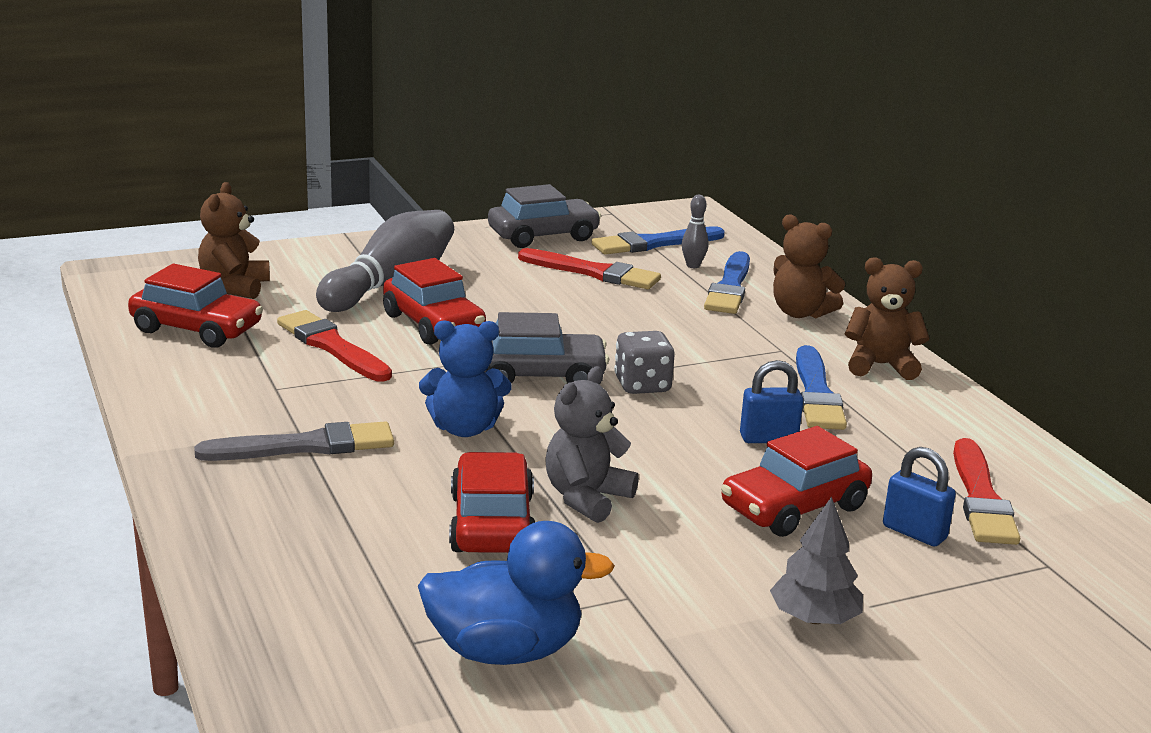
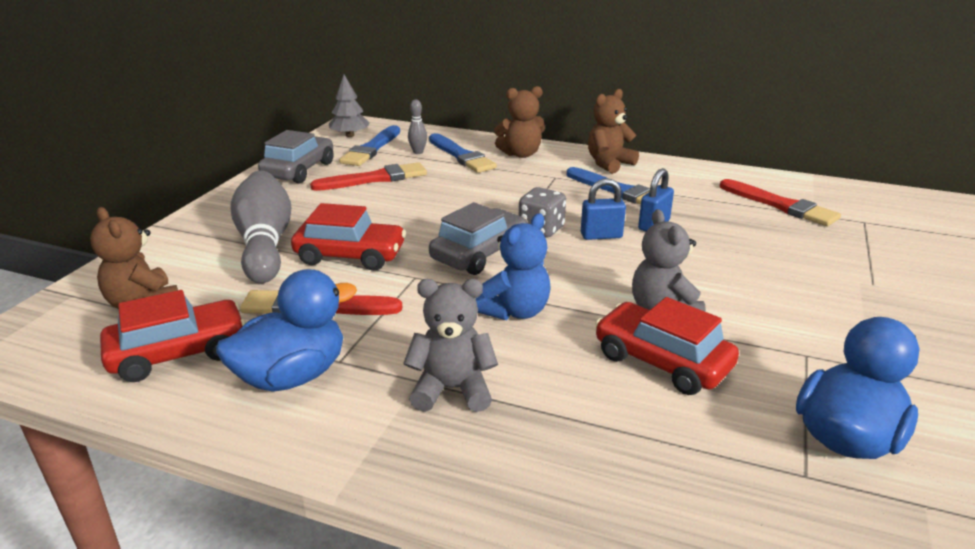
camera: 45 degrees left, 5 degrees up
grey brush [194,421,394,461] -> grey teddy bear [403,279,498,412]
red car [721,426,872,537] -> none
grey tree [770,496,863,624] -> grey tree moved to [329,75,370,137]
blue padlock [883,447,956,546] -> blue padlock moved to [581,178,626,240]
none -> blue duck [216,269,357,392]

